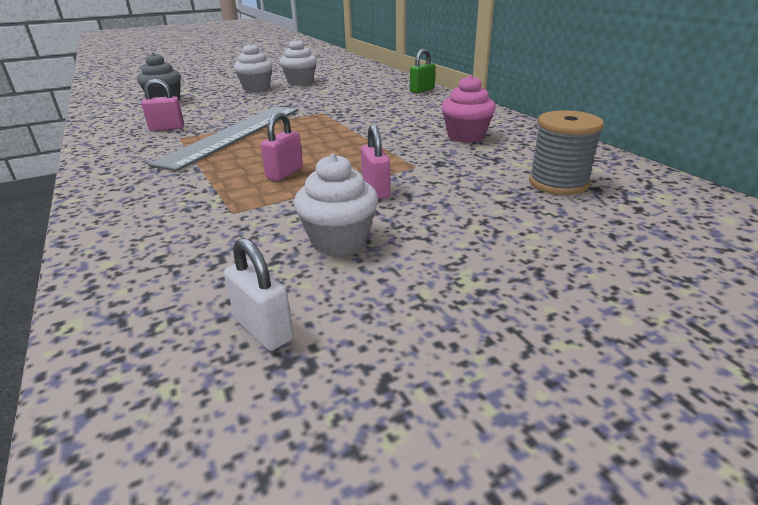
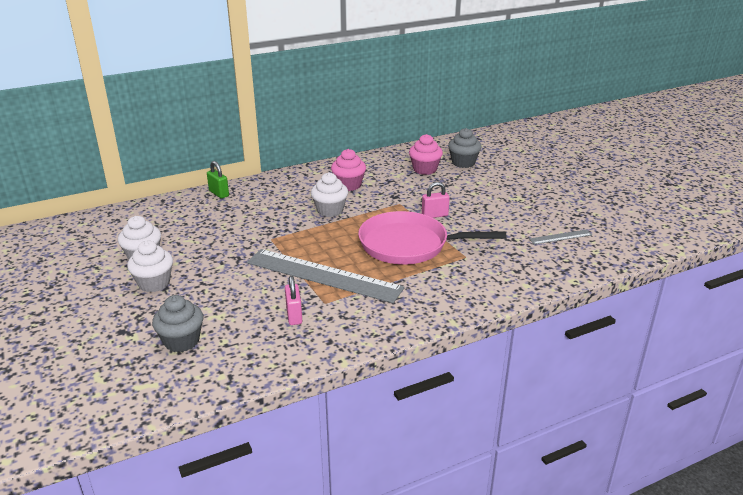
camera: 90 degrees left, 0 degrees up
white padlock [224,238,293,351] -> grey ruler [529,229,592,245]
pink padlock [261,112,303,181] -> pink pan [358,211,506,265]
white cupcake [294,154,378,256] -> white cupcake moved to [311,172,348,217]
grey spool [529,110,604,195] -> pink cupcake [409,134,443,175]
none -> grey cupcake [448,128,482,168]

